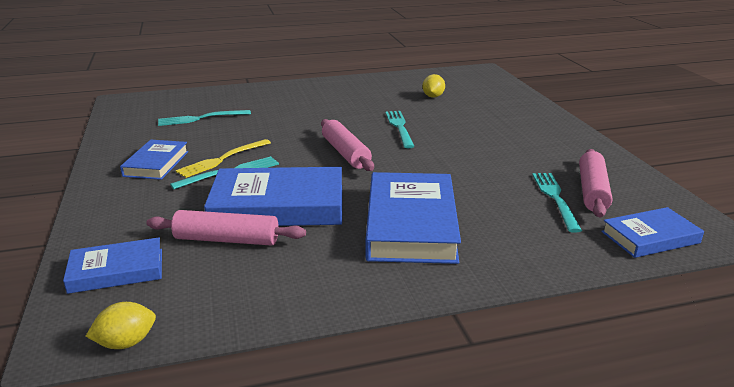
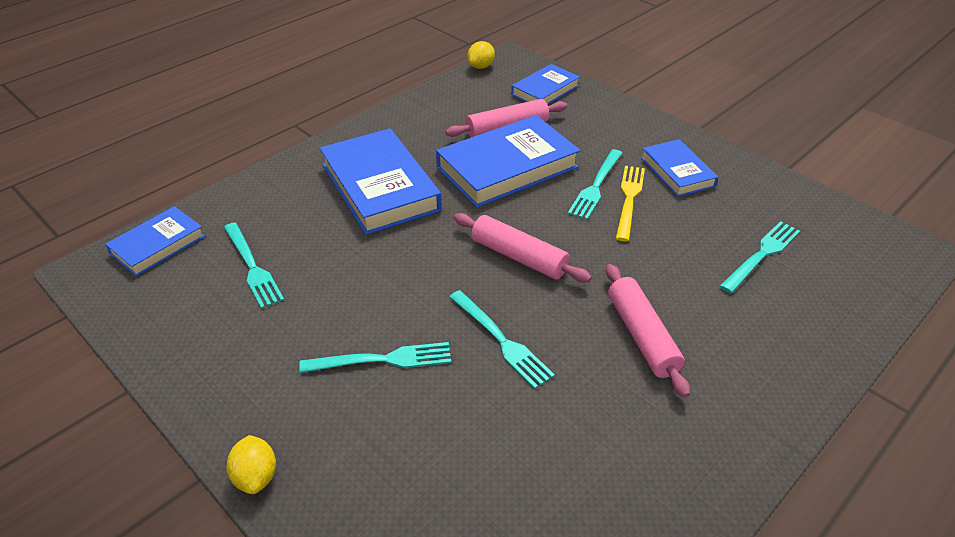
camera: 150 degrees right, 15 degrees up
yellow lemon [422,74,445,98] -> yellow lemon moved to [226,435,276,494]
pink rolling pin [579,149,613,218] -> pink rolling pin moved to [606,264,690,398]
none -> turquoise fork [299,342,451,373]

